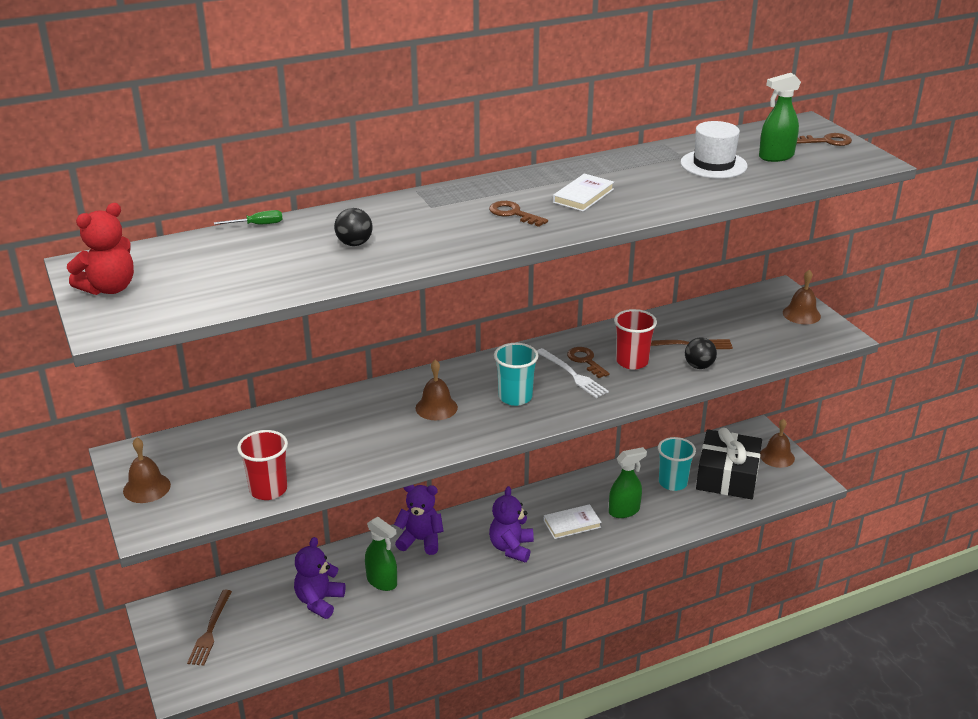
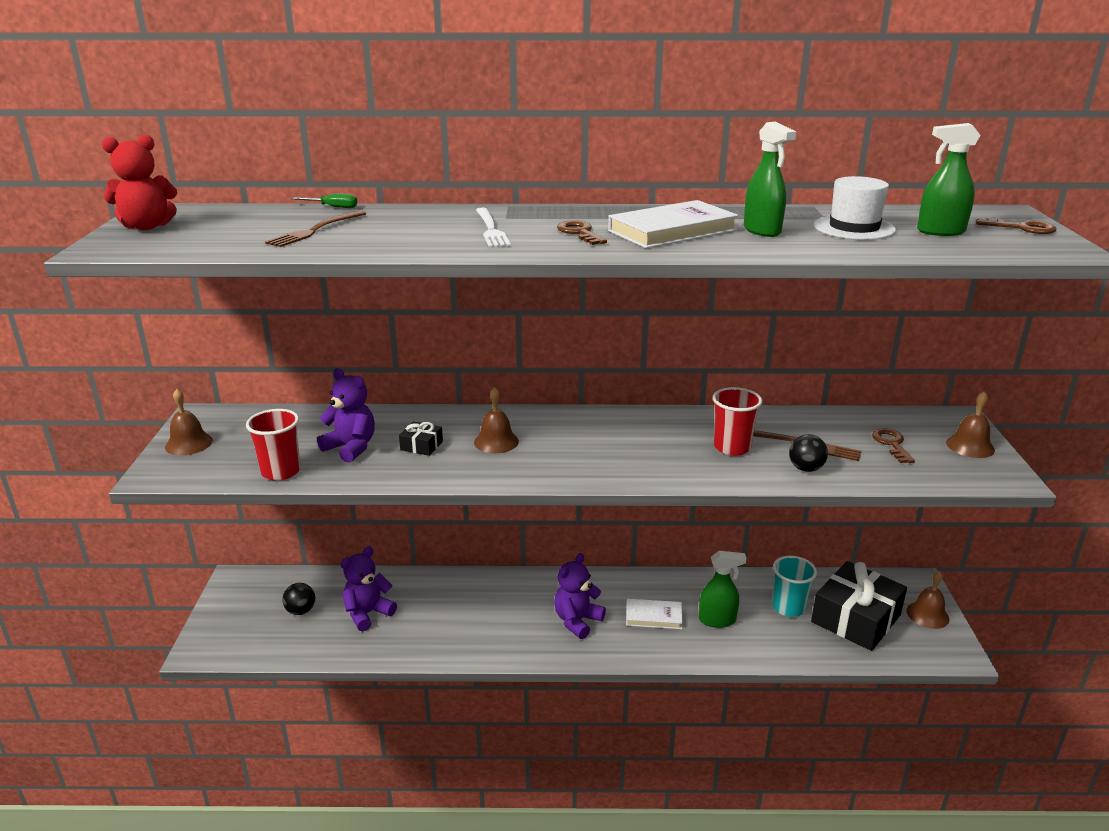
camera: 25 degrees right, 5 degrees down
brown fork [187,590,232,666] -> brown fork moved to [265,210,366,247]
black ball [334,208,373,246] -> black ball moved to [282,583,315,615]
green spray bottle [365,517,397,591] -> green spray bottle moved to [744,122,796,237]
purple teddy bear [394,485,444,555] -> purple teddy bear moved to [317,368,375,463]
turquoise cup [494,343,539,406] -> none
white fork [537,348,609,398] -> white fork moved to [476,207,511,248]
white book [553,173,614,212] -> white book [608,200,739,248], size x1.61
brown key [567,347,610,378] -> brown key moved to [872,428,915,463]
none -> black gift [399,422,443,456]

